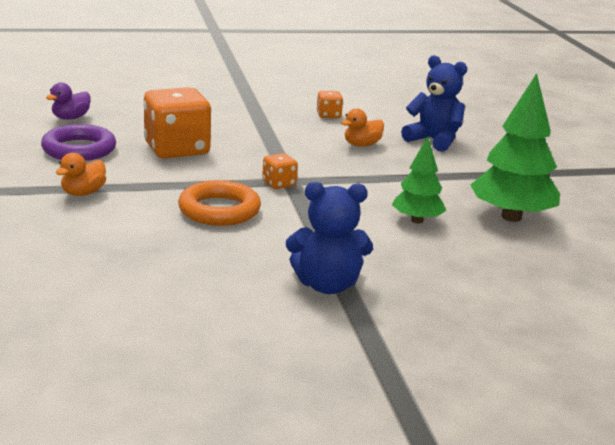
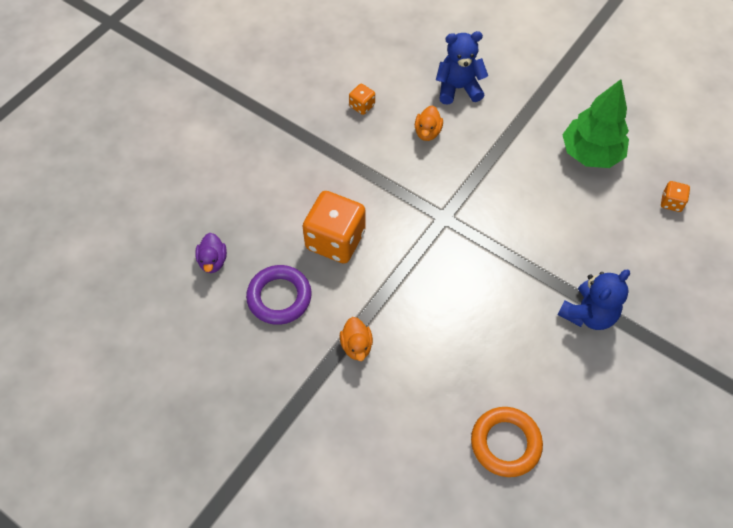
camera: 40 degrees left, 35 degrees up
orange ring [178,180,261,226] -> orange ring moved to [471,407,543,477]
orange dice [262,153,298,189] -> orange dice moved to [661,181,690,212]
green tree [392,136,446,223] -> none

